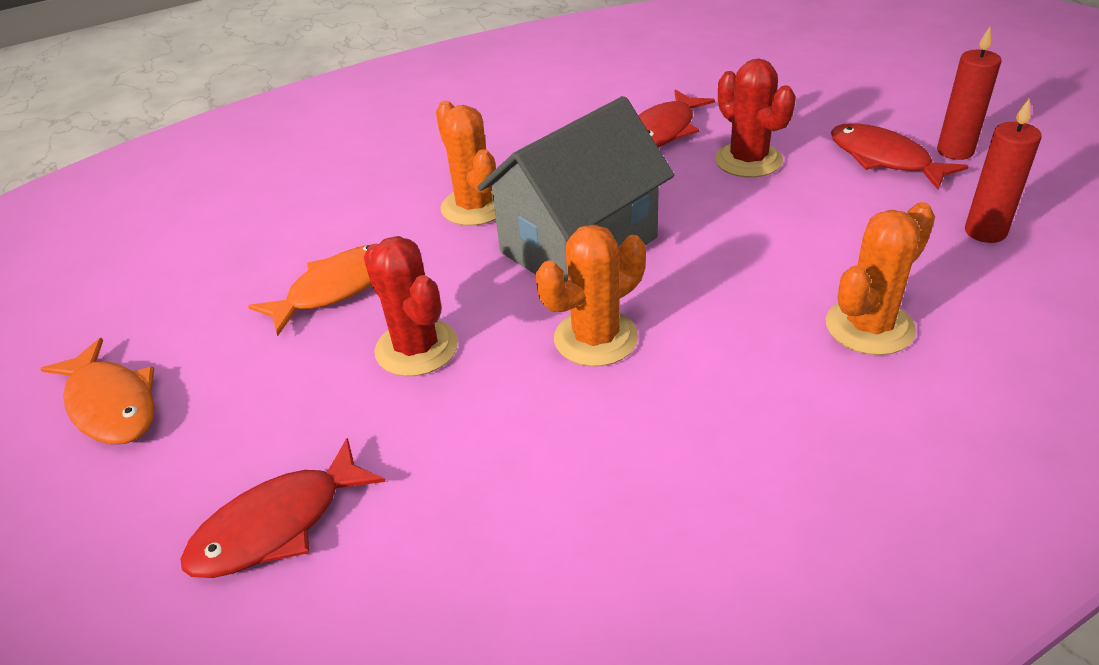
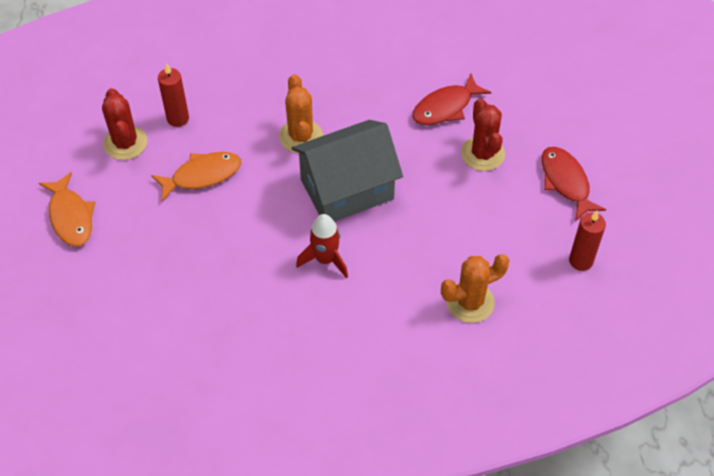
camera: 15 degrees right, 15 degrees up
red fish [181,438,386,578] -> none
red cactus [364,236,458,376] -> red cactus moved to [102,88,148,160]
orange cactus [536,224,646,367] -> red rocket [296,214,348,278]
red candle [937,27,1002,160] -> red candle moved to [158,63,189,127]

